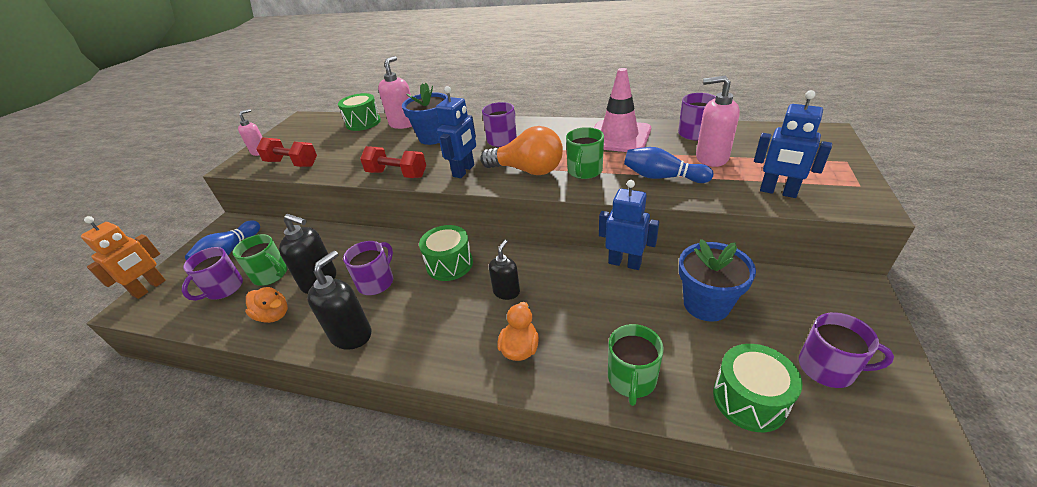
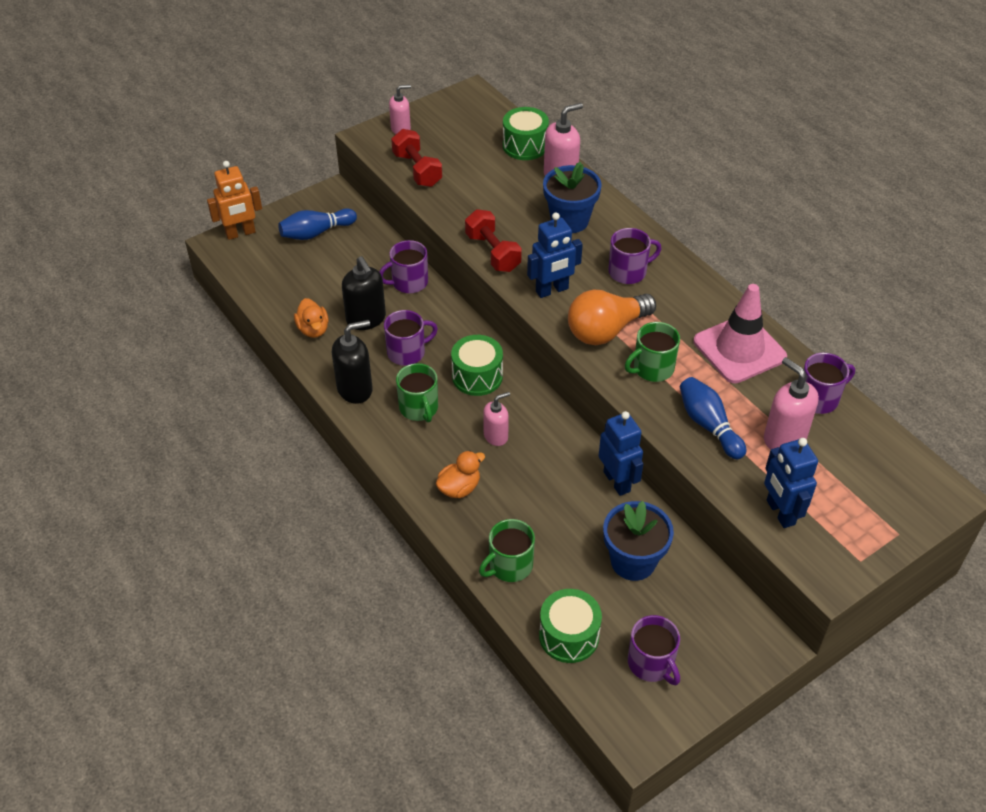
camera: 35 degrees right, 10 degrees up
purple mug [182,247,243,301] -> purple mug moved to [379,240,428,293]
green mug [233,234,287,286] -> green mug moved to [396,363,438,422]
orange light bulb [480,126,563,175] -> orange light bulb turned 90 degrees clockwise [568,290,656,345]
black soap dispenser [489,240,520,300] -> pink soap dispenser [483,392,510,446]

